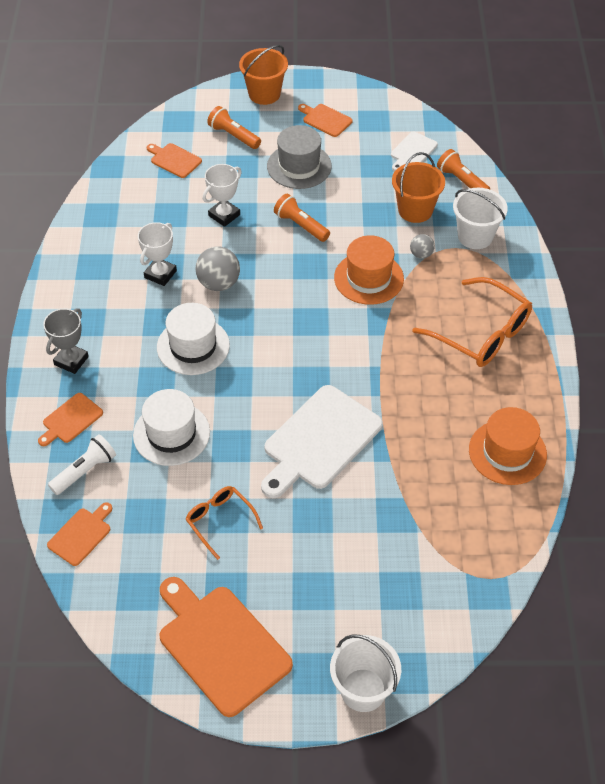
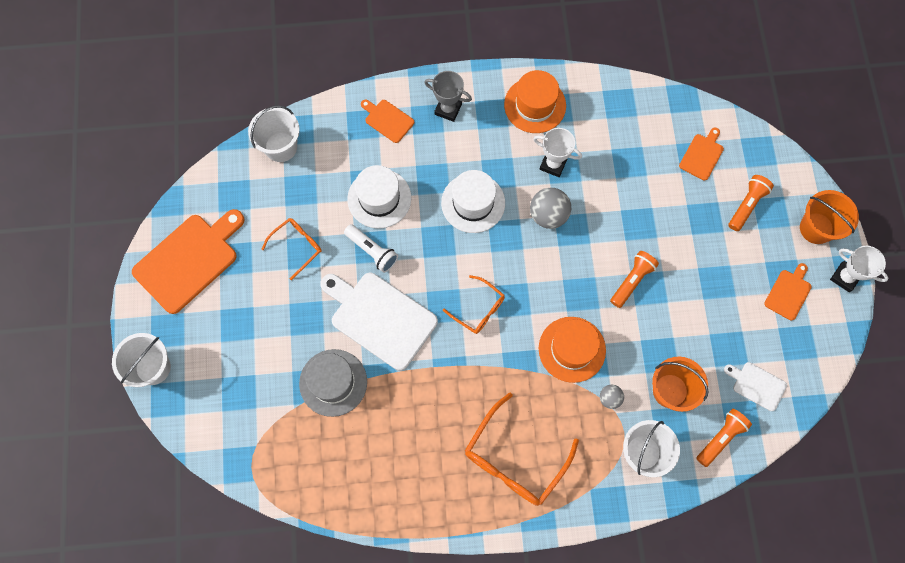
camera: 85 degrees right, 20 degrees up
orange cutting board [47,502,112,566] -> white bucket [248,105,300,162]
white flashlight [48,434,116,495] -> white flashlight moved to [344,224,398,273]
white trophy [203,164,242,227] -> white trophy moved to [830,246,888,292]
grey hat [267,125,332,189] -> grey hat moved to [299,349,367,417]
orange hat [469,407,547,485] -> orange hat moved to [504,70,566,133]
none -> orange glasses [443,275,505,334]

